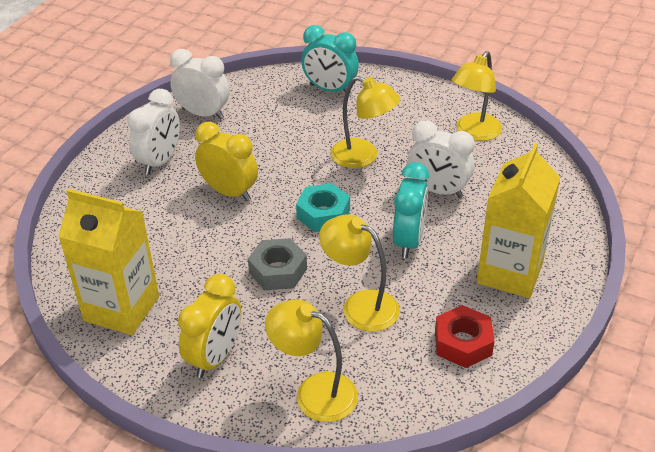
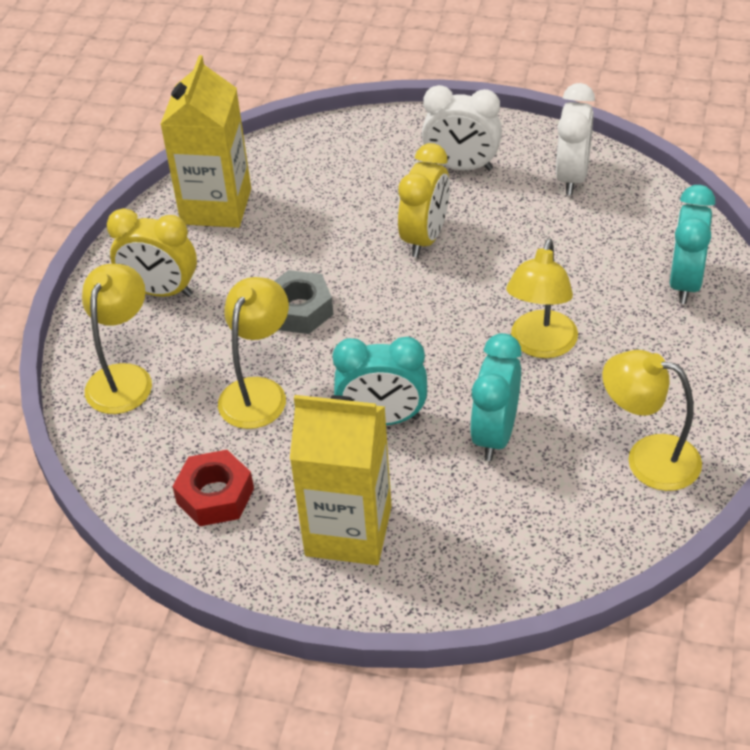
camera: 80 degrees right, 5 degrees up
turquoise nut [296,183,350,232] -> none
white clock [408,121,475,198] -> turquoise clock [470,333,522,461]

